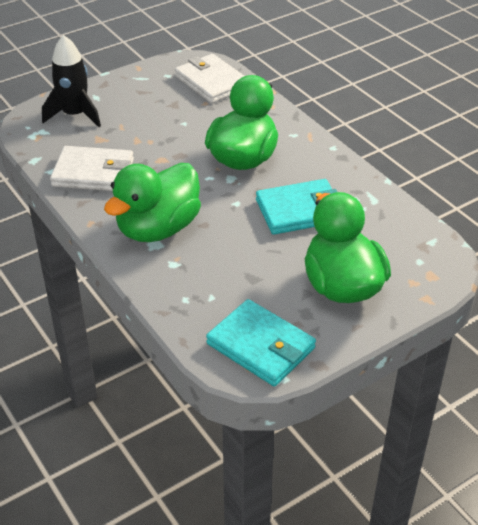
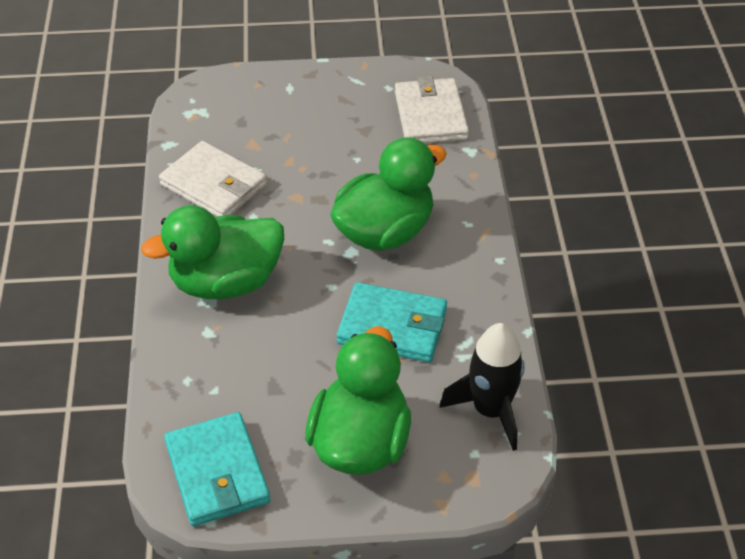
camera: 30 degrees right, 5 degrees up
black rocket [42,35,101,127] -> black rocket moved to [440,323,525,451]

